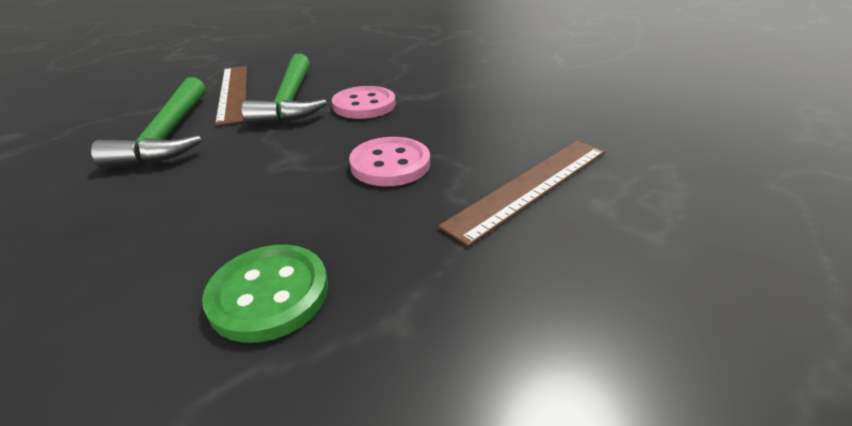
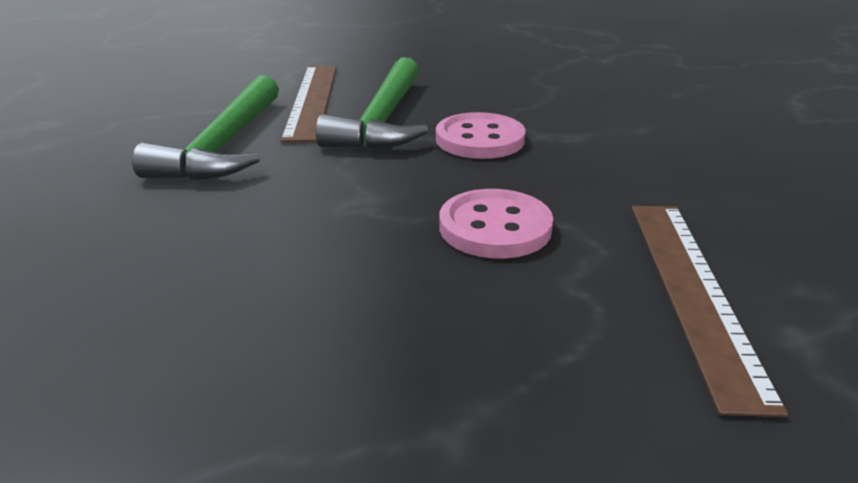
camera: 15 degrees right, 5 degrees down
green button [202,245,328,343] -> none
brown ruler [438,141,605,246] -> brown ruler turned 60 degrees counterclockwise [632,206,788,417]

